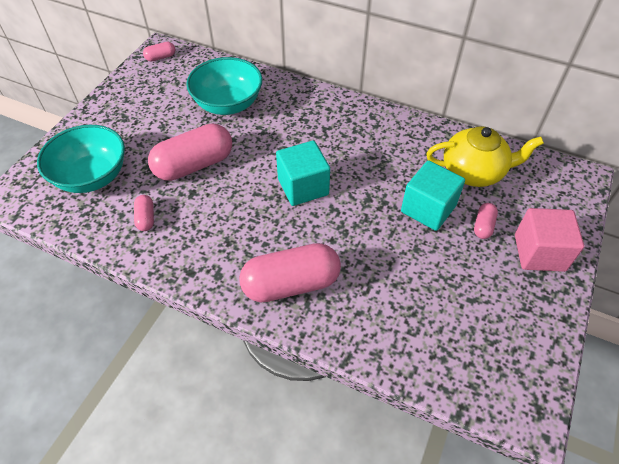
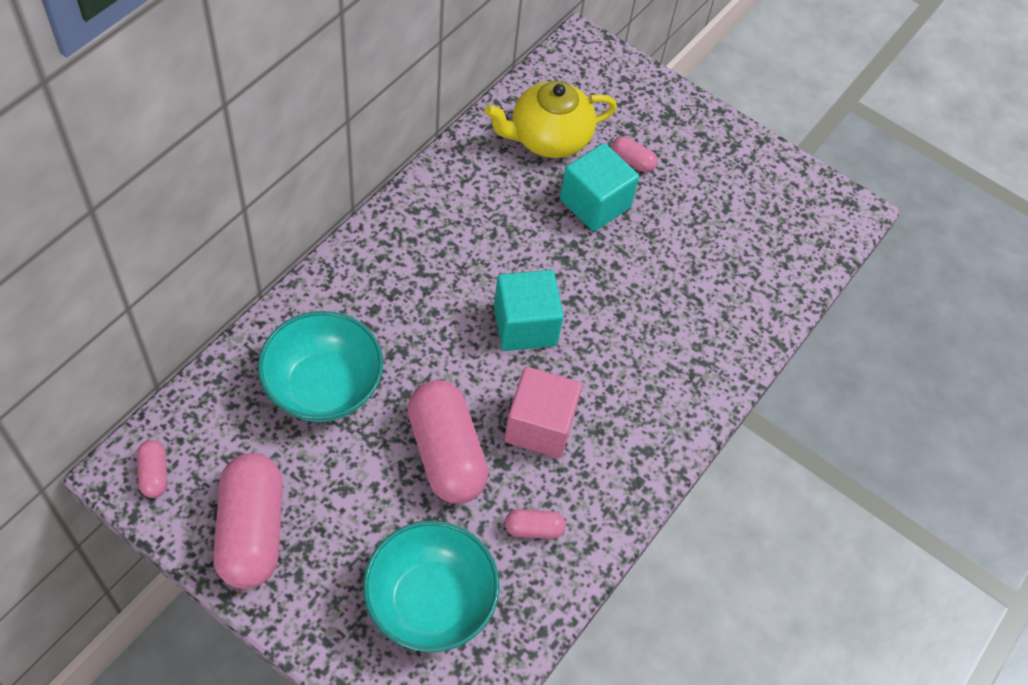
camera: 85 degrees left, 5 degrees up
pink capsule [239,243,341,302] -> pink capsule moved to [213,453,283,589]
yellow teapot [426,126,544,187] -> yellow teapot turned 120 degrees counterclockwise [485,81,617,158]
pink cube [515,208,584,272] -> pink cube moved to [505,367,582,458]

